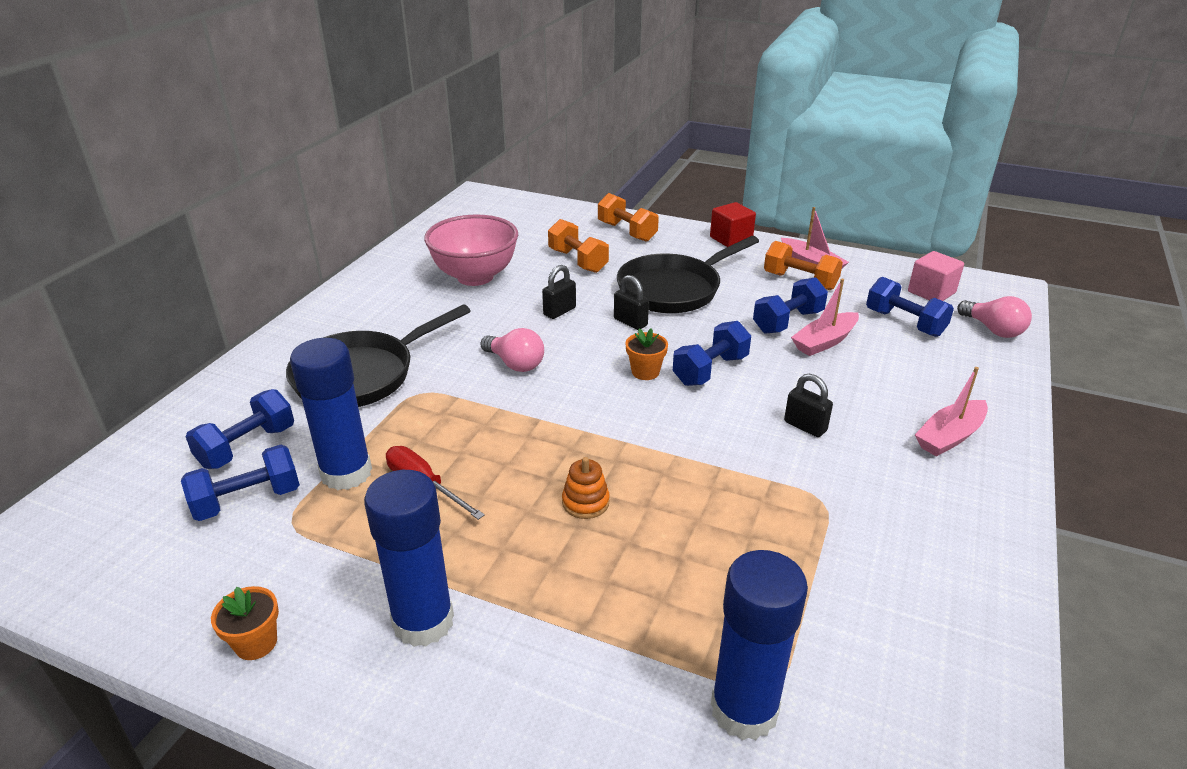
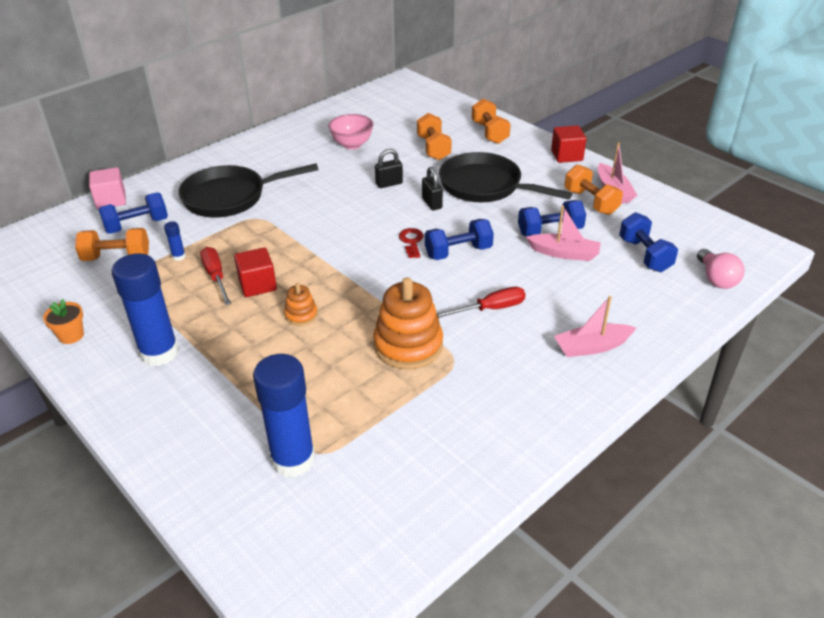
camera: 25 degrees right, 5 degrees up
blue dumbbell [181,445,300,521] -> orange dumbbell [75,228,149,261]
blue glue stick [290,338,372,490] -> blue glue stick [164,221,186,261], size x0.40
pink bowl [424,215,518,286] -> pink bowl [329,114,374,150], size x0.64
pink light bulb [481,328,544,372] -> none
black pan [617,236,759,313] -> black pan turned 45 degrees clockwise [439,152,573,202]
orange flower pot [625,328,668,380] -> red key [399,228,424,258]
black padlock [784,374,833,437] -> red screwdriver [437,287,526,318]
pink boat [791,279,859,356] -> pink boat turned 150 degrees counterclockwise [526,205,601,261]
pink cube [908,251,964,301] -> pink cube moved to [89,167,126,209]
none -> red cube [234,248,277,297]
none -> orange stacking toy [373,277,443,370]

